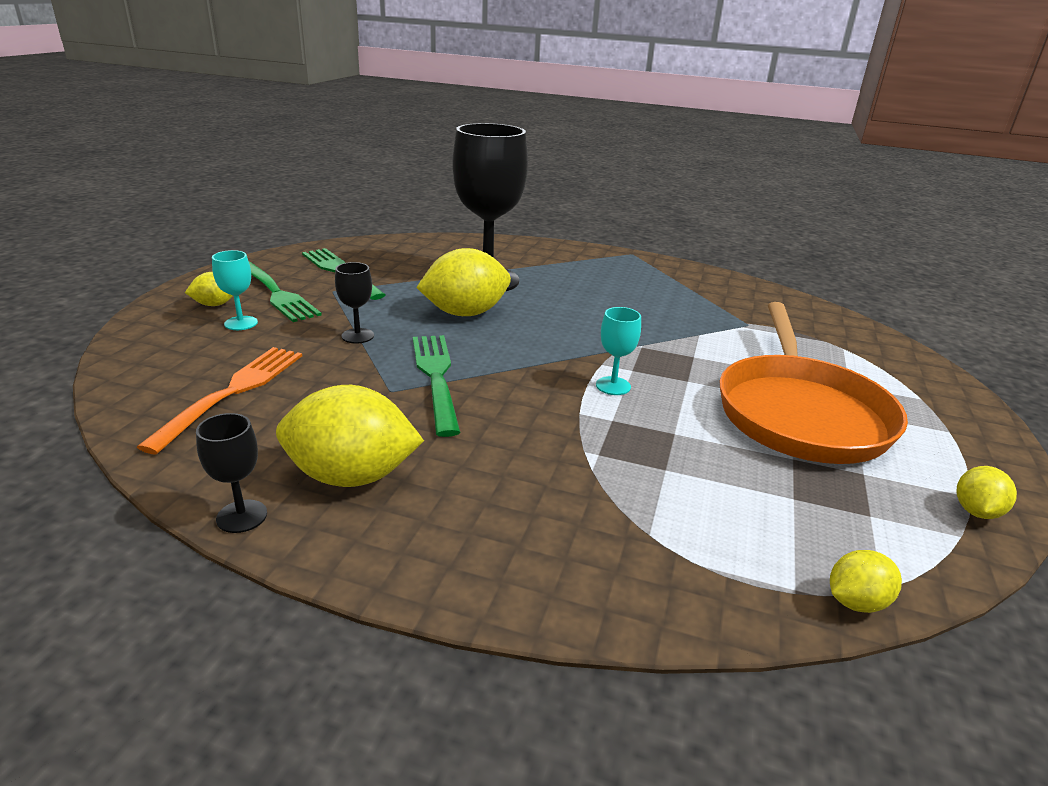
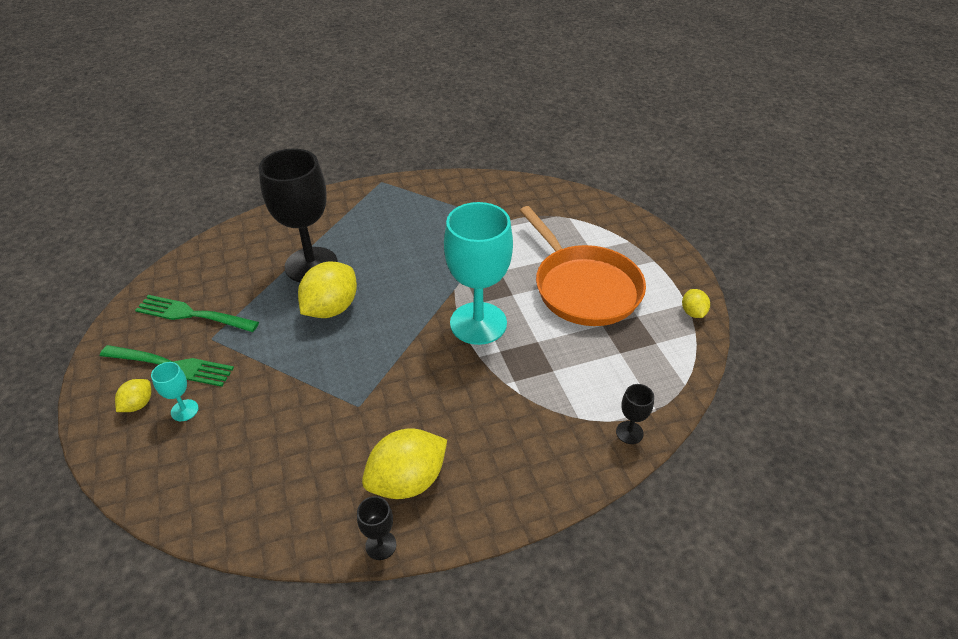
camera: 35 degrees left, 15 degrees up
orange fork [137,347,302,455] -> none
black goblet [335,262,374,343] -> black goblet moved to [616,384,654,444]
green fork [413,335,461,437] -> none
turquoise goblet [596,307,641,395] -> turquoise goblet [444,202,513,345], size x2.41
yellow lemon [830,550,902,613] -> none

